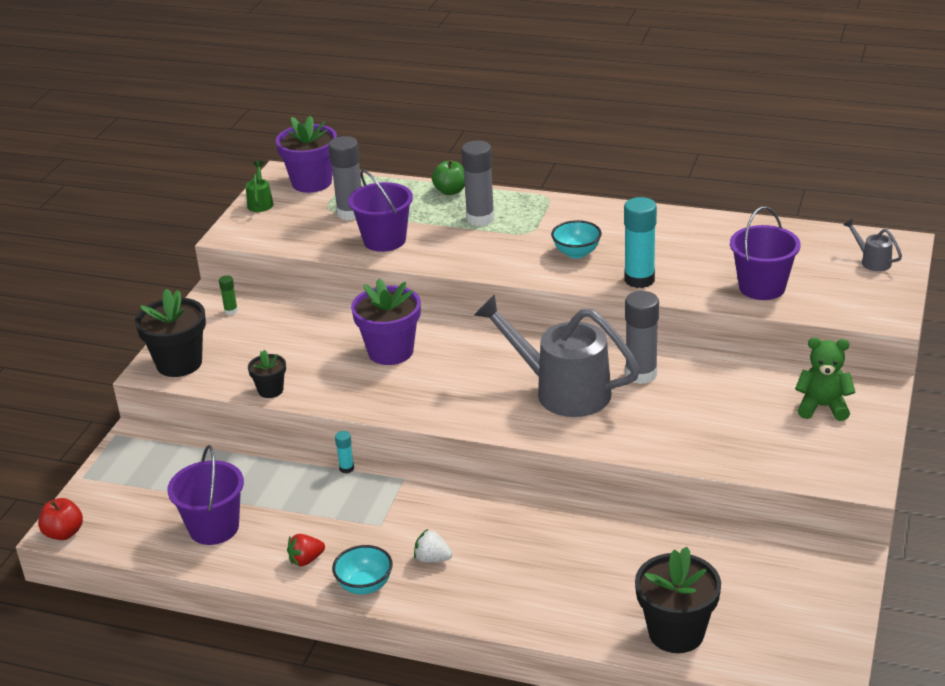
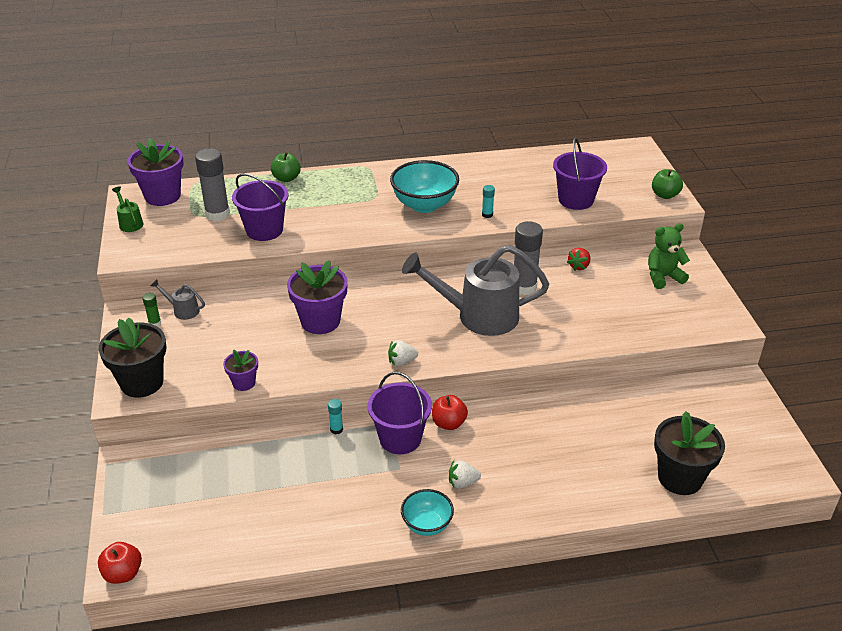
camera: 30 degrees left, 5 degrees up
purple bucket [167,445,244,545] -> purple bucket moved to [368,372,432,454]
black flower pot [248,350,286,398] -> purple flower pot [223,350,258,391]
red strawberry [287,534,325,567] -> red strawberry moved to [567,248,590,271]
grey glue stick [461,141,495,226] -> none
turquoise bowl [551,220,602,258] -> turquoise bowl [390,160,459,213], size x1.69
turquoise glue stick [624,197,657,288] -> turquoise glue stick [482,185,495,218], size x0.46
grey watering can [843,219,902,271] -> grey watering can moved to [151,279,205,320]
none -> white strawberry [388,340,418,366]
none -> red apple [432,395,468,430]
none -> green apple [652,169,683,199]

